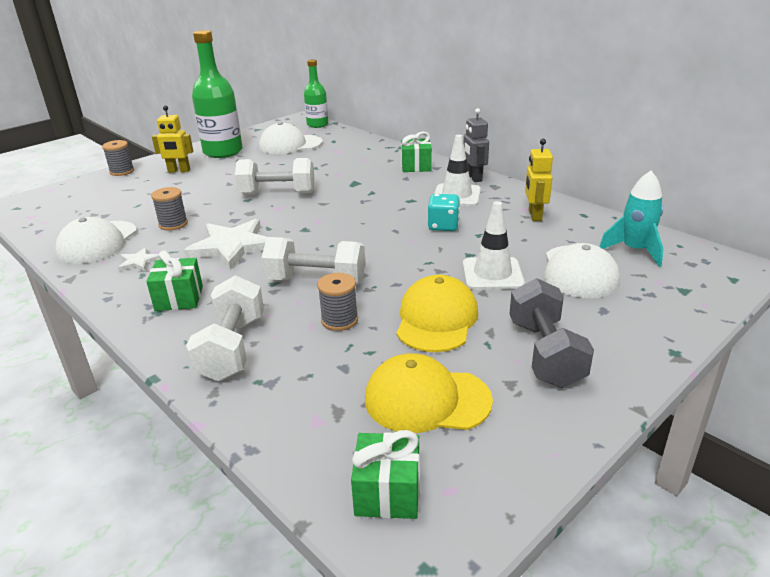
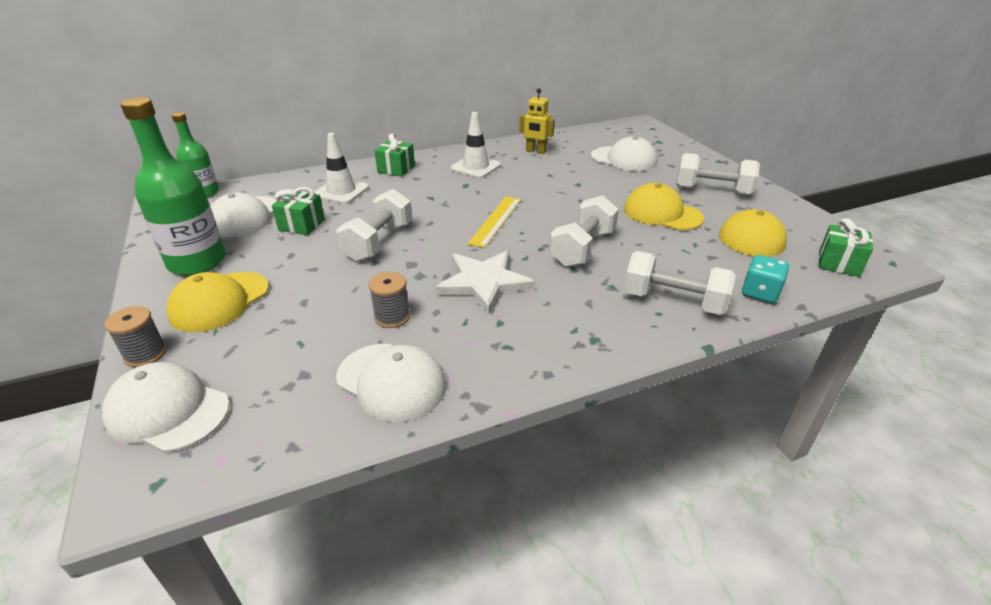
camera: 70 degrees left, 5 degrees up
white star [118,248,161,271] -> none
green gift [146,250,203,311] -> green gift moved to [272,187,325,235]
yellow robot [152,105,193,173] -> yellow cap [166,272,269,332]
grey spool [317,273,358,331] -> none
turquoise dice [428,194,460,231] -> turquoise dice moved to [742,255,789,303]
white traffic cone [463,201,525,290] -> white traffic cone moved to [315,133,369,204]
grey robot [464,108,489,182] -> none
grey dumbbell [510,278,594,388] -> white dumbbell [676,153,760,196]
turquoise rocket [599,171,664,267] -> none
none -> white cap [102,362,230,453]
none -> yellow ruler [467,196,521,248]

